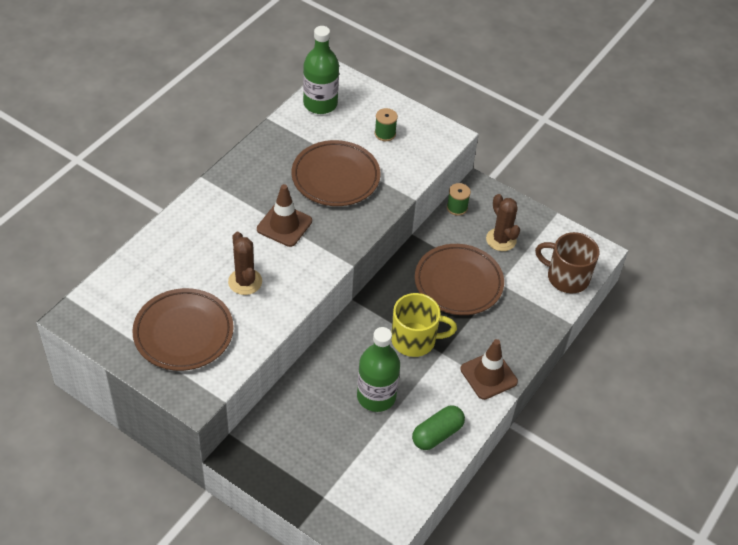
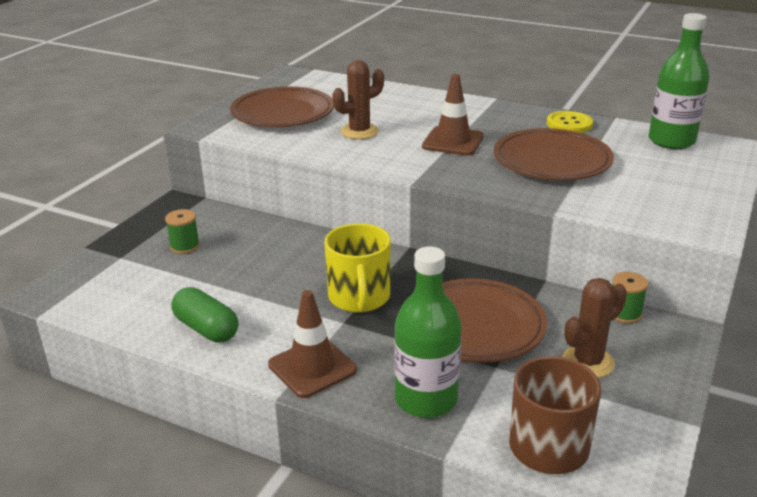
camera: 85 degrees right, 20 degrees down
green bottle [357,327,400,412] -> green bottle moved to [394,246,462,418]
green spool [374,108,398,141] -> green spool moved to [165,209,200,254]
none -> yellow button [547,111,593,133]

